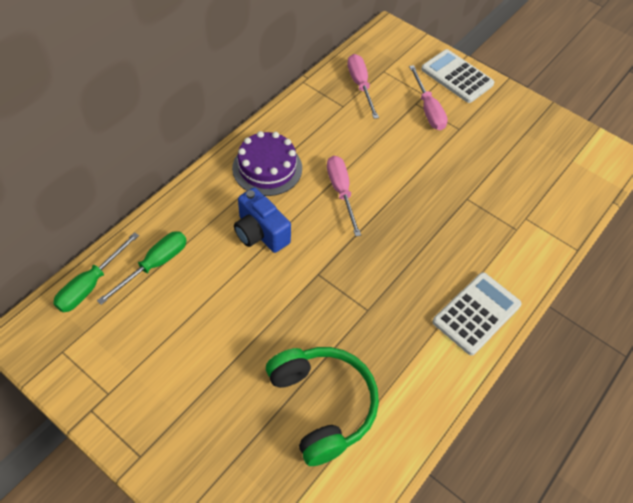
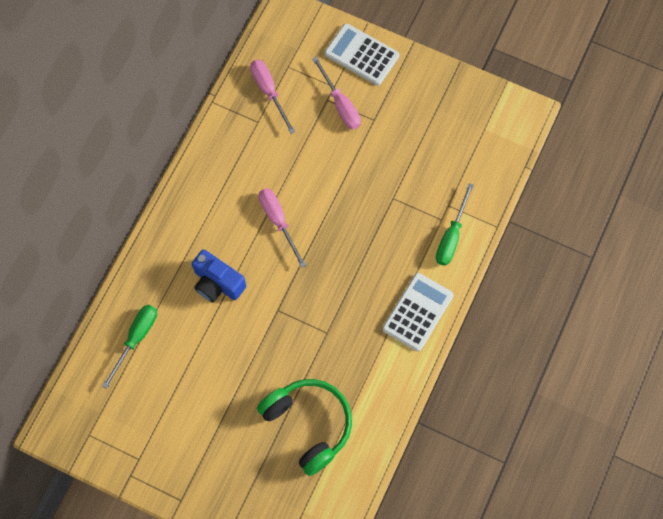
camera: 10 degrees left, 15 degrees up
green screwdriver [53,232,139,312] -> green screwdriver moved to [436,183,474,266]
purple cake [232,131,302,196] -> none

